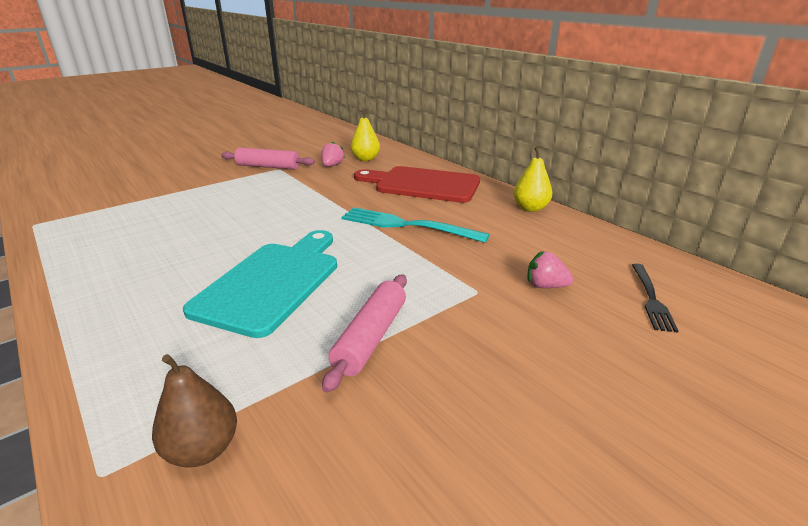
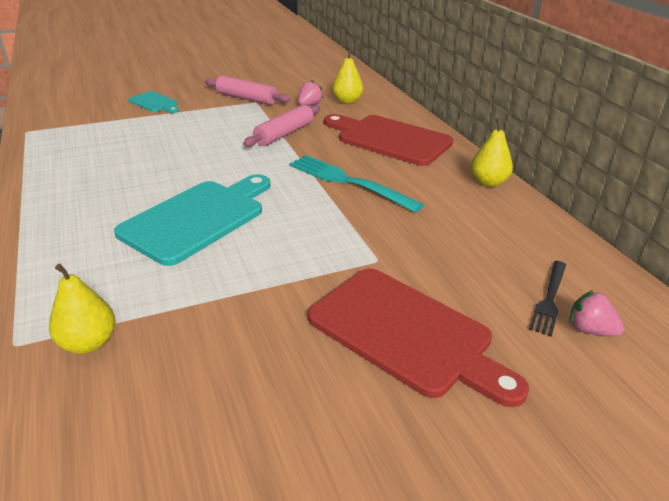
camera: 15 degrees right, 5 degrees up
brown pear [152,354,237,467] -> yellow pear [49,264,115,354]
pink rolling pin [322,274,407,393] -> pink rolling pin moved to [243,105,320,147]
pink strawberry [527,251,573,288] -> pink strawberry moved to [570,290,624,337]
none -> turquoise cutting board [128,91,179,113]
none -> red cutting board [308,268,529,407]

